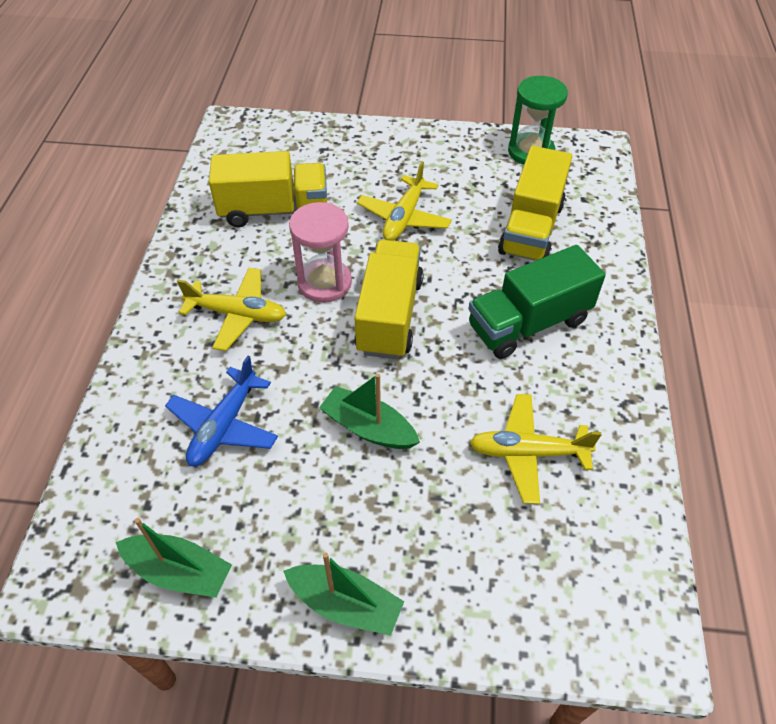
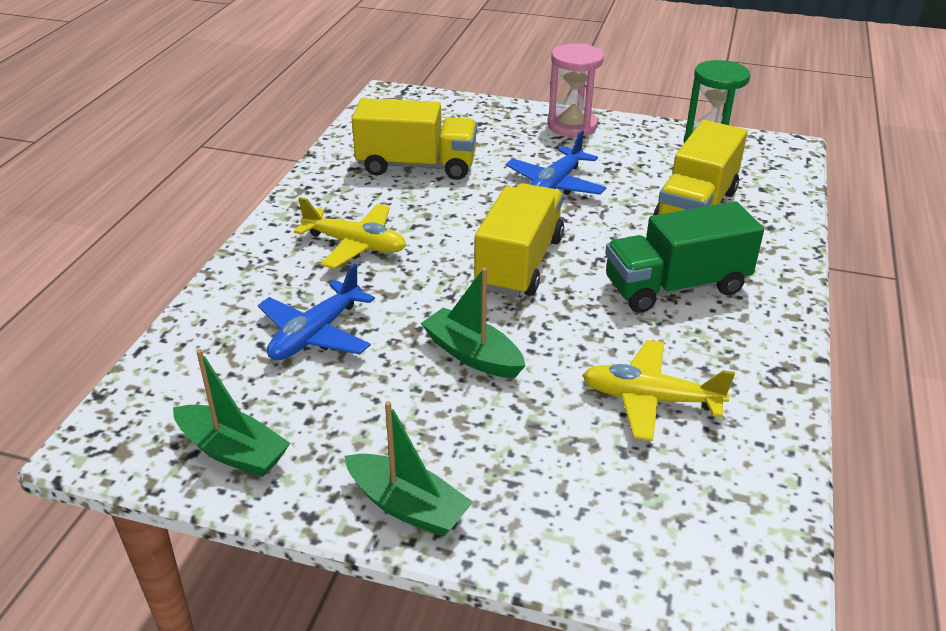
camera: 10 degrees right, 15 degrees down
pink hourglass [289,202,352,303] -> pink hourglass moved to [547,43,604,137]
yellow plane [357,161,452,241] -> blue plane [506,130,607,195]

